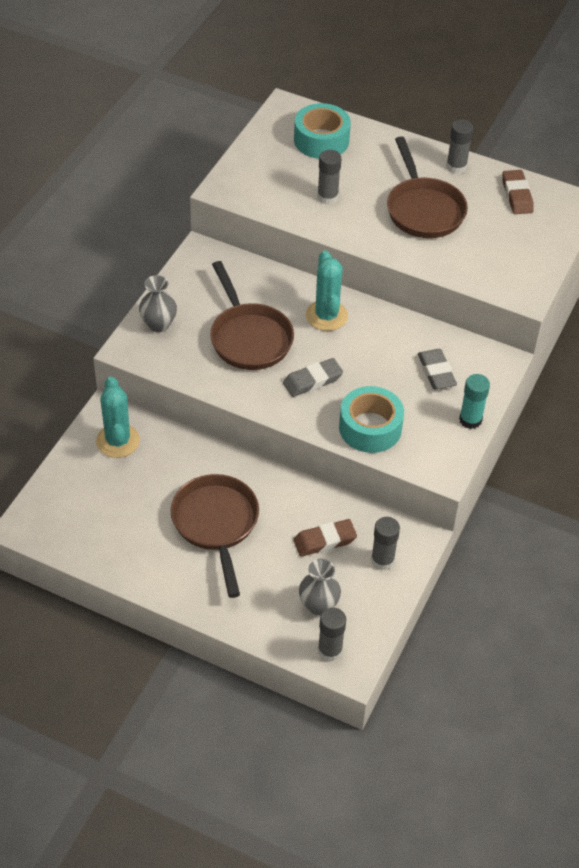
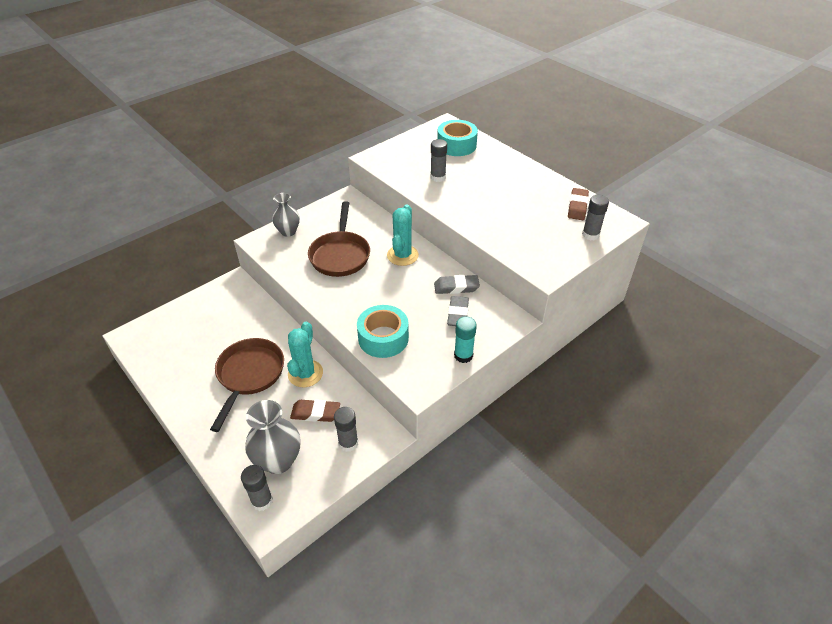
camera: 25 degrees right, 5 degrees down
turquoise cactus [96,377,140,458] -> turquoise cactus moved to [287,322,323,387]
grey eraser [283,358,343,397] -> grey eraser moved to [434,275,480,294]
grey vase [299,559,341,615] -> grey vase [245,400,300,474], size x1.52
brown pan [387,136,468,238] -> none
grey glue stick [446,120,473,174] -> grey glue stick moved to [582,195,609,240]

